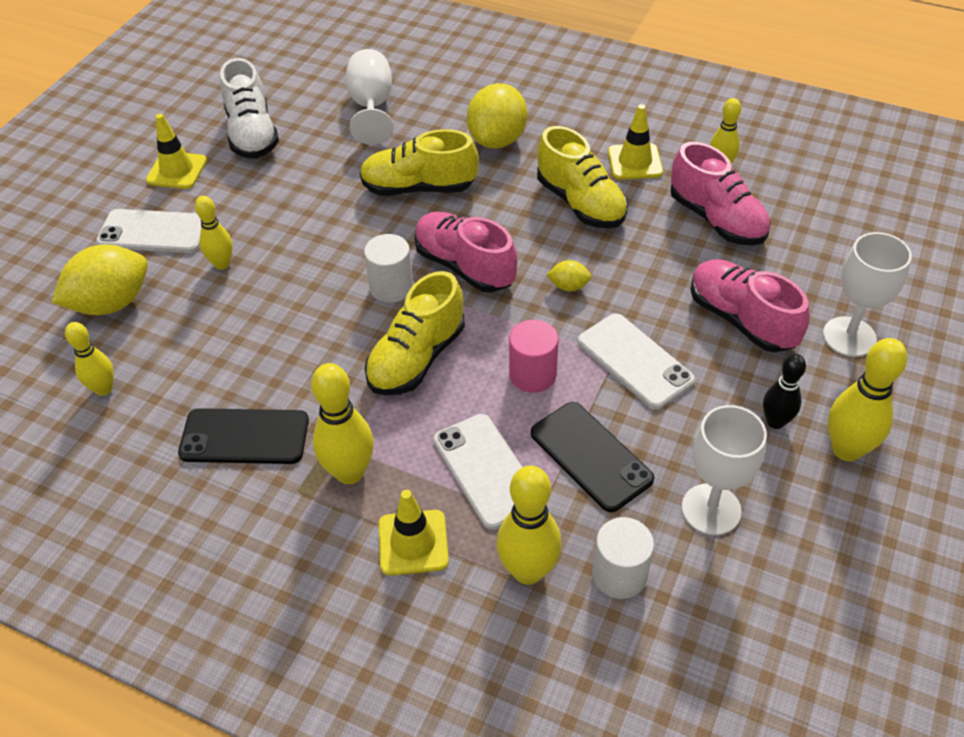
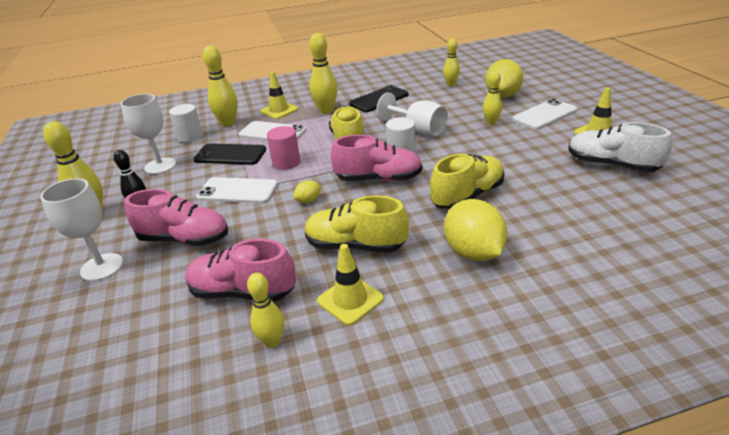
camera: 140 degrees right, 15 degrees down
white goblet [346,49,394,145] -> white goblet moved to [377,92,448,136]

